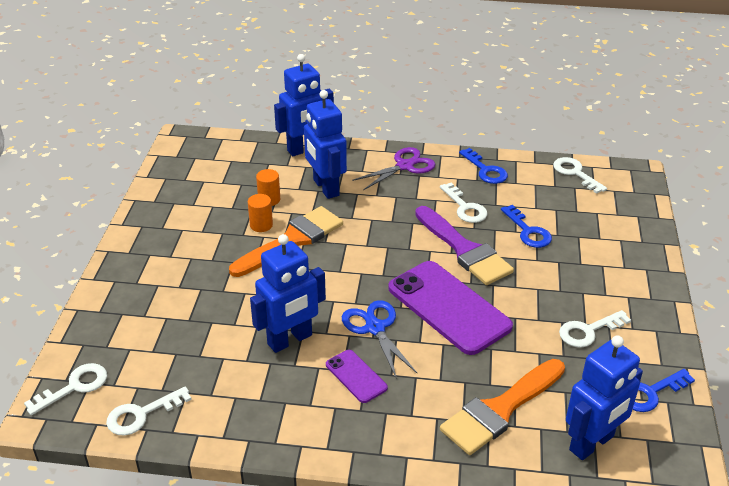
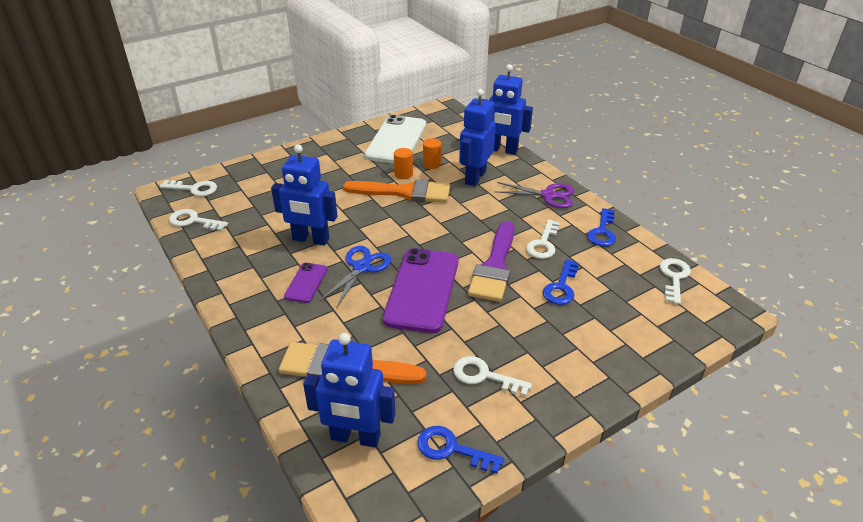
camera: 50 degrees right, 0 degrees up
none -> white phone [364,115,426,164]

